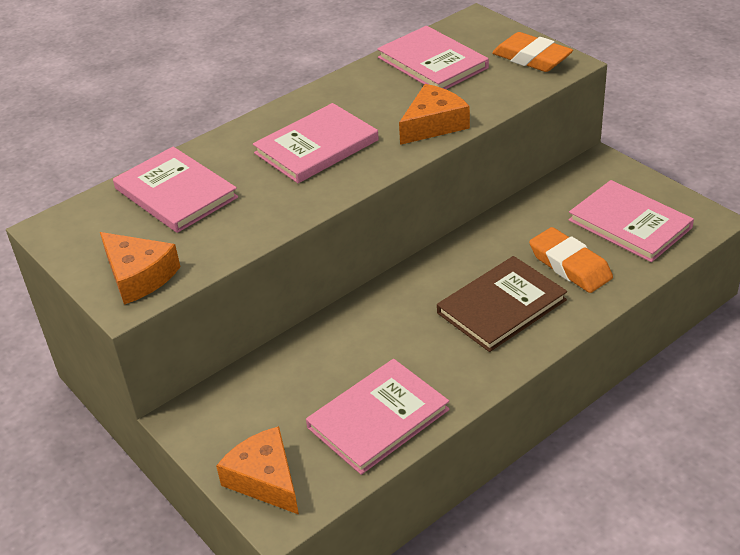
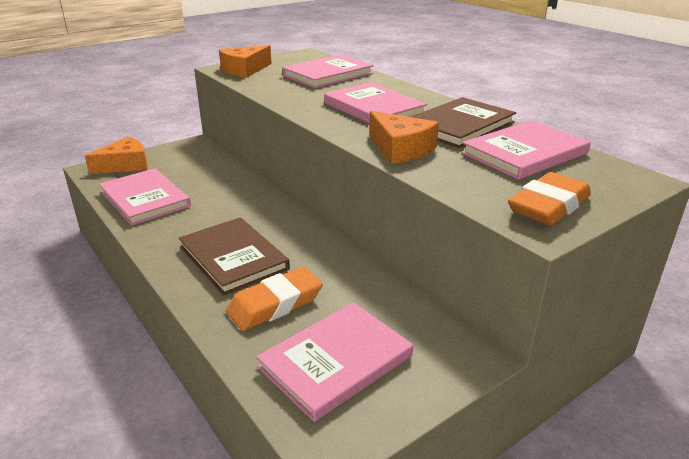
camera: 90 degrees right, 10 degrees down
none -> brown book [411,97,516,148]

